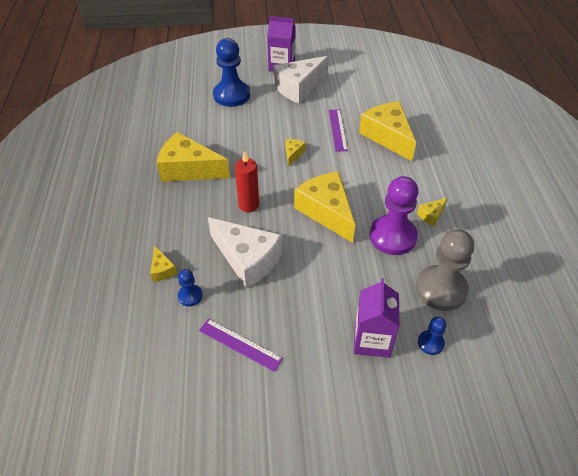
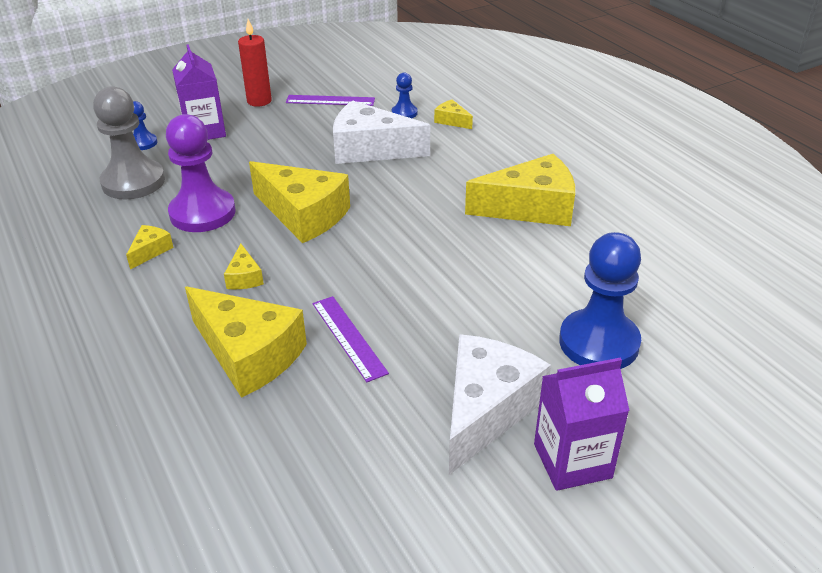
camera: 155 degrees right, 10 degrees down
red candle [235,151,259,212] -> red candle moved to [238,19,272,107]
yellow cheese [285,139,306,166] -> yellow cheese moved to [224,244,264,289]

